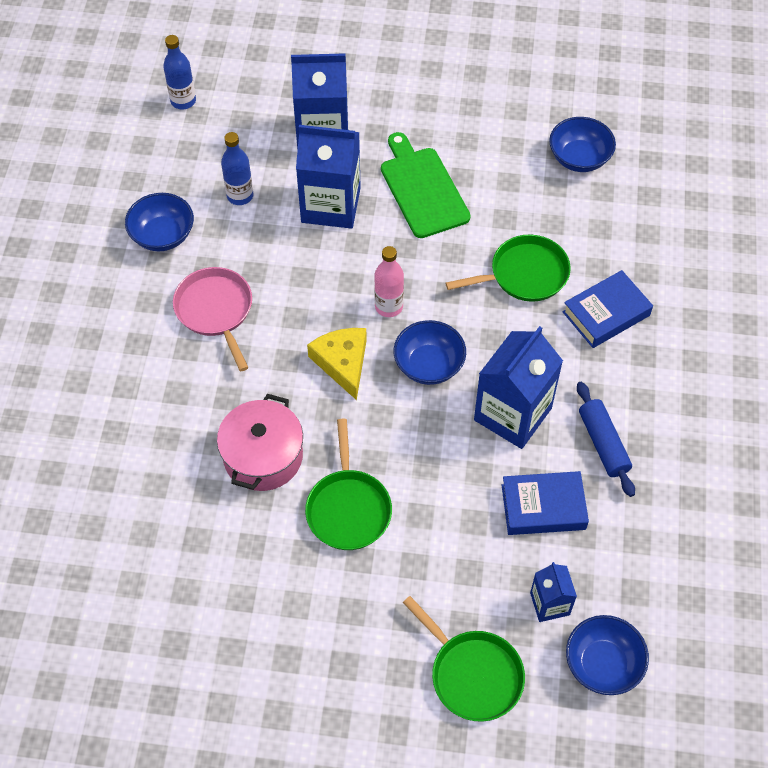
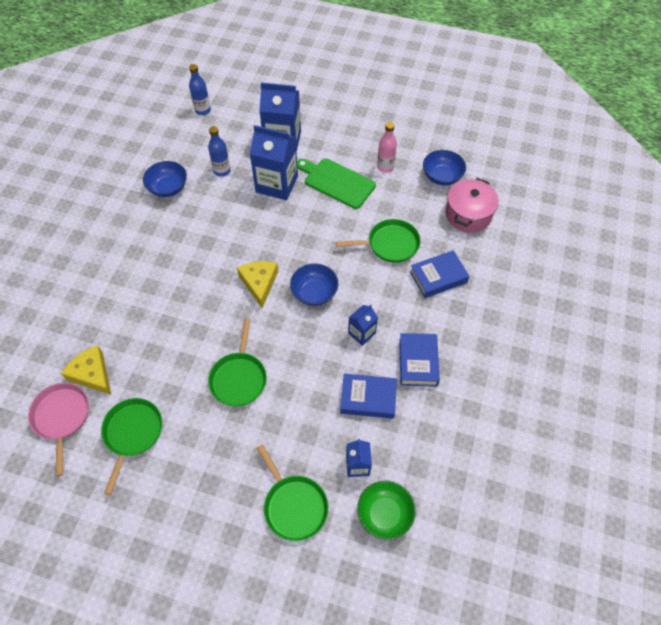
camera: 10 degrees right, 0 degrees up
pink pan [173,267,252,371] -> pink pan moved to [28,383,89,476]
pink pot [217,394,303,491] -> pink pot moved to [445,178,499,233]
pink bottle [374,246,404,317] -> pink bottle moved to [377,122,397,173]
green cutting board [381,132,471,238] -> green cutting board turned 45 degrees counterclockwise [297,158,376,209]
blue carton [474,326,563,449] -> blue carton [348,305,378,346], size x0.52
blue bowl [566,615,649,695] -> green bowl [357,481,416,540]
blue rolling pin [577,382,635,497] -> blue book [399,333,440,387]
none -> yellow cheese [61,345,111,395]
none -> green pan [101,398,162,495]

